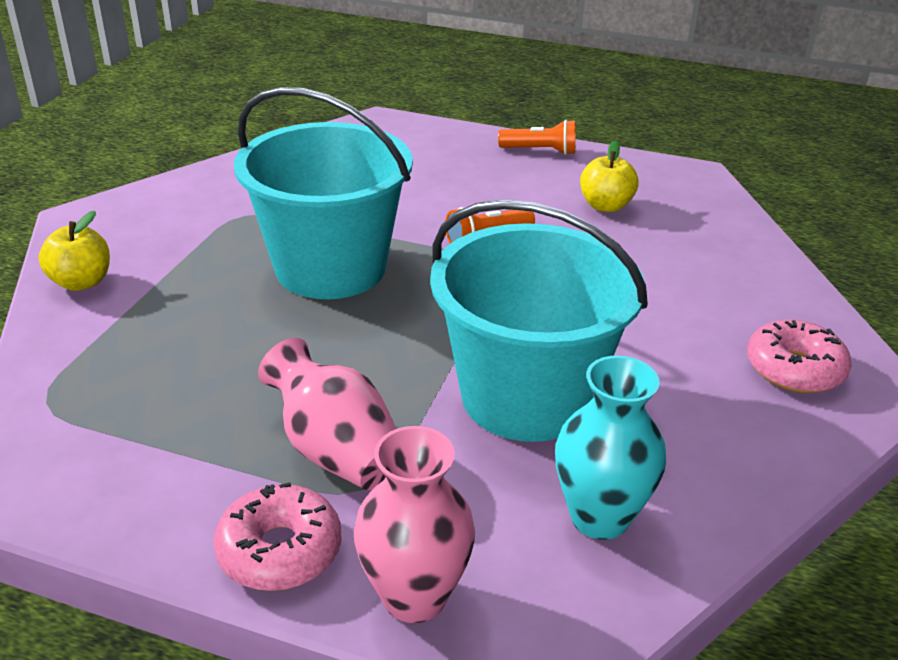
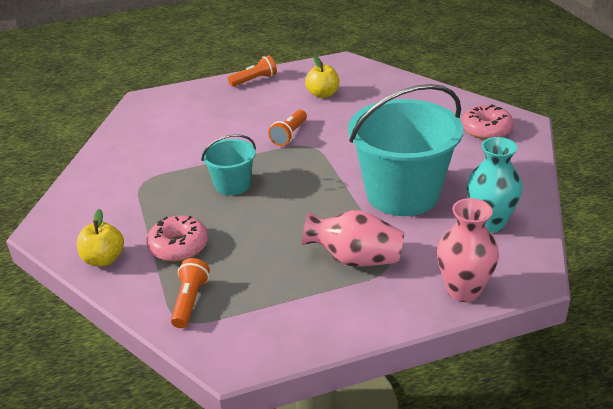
camera: 35 degrees left, 0 degrees up
pink donut [214,482,342,591] -> pink donut moved to [146,216,208,261]
turquoise bucket [234,87,413,299] -> turquoise bucket [202,134,256,196], size x0.50
none -> orange flashlight [171,258,210,328]

